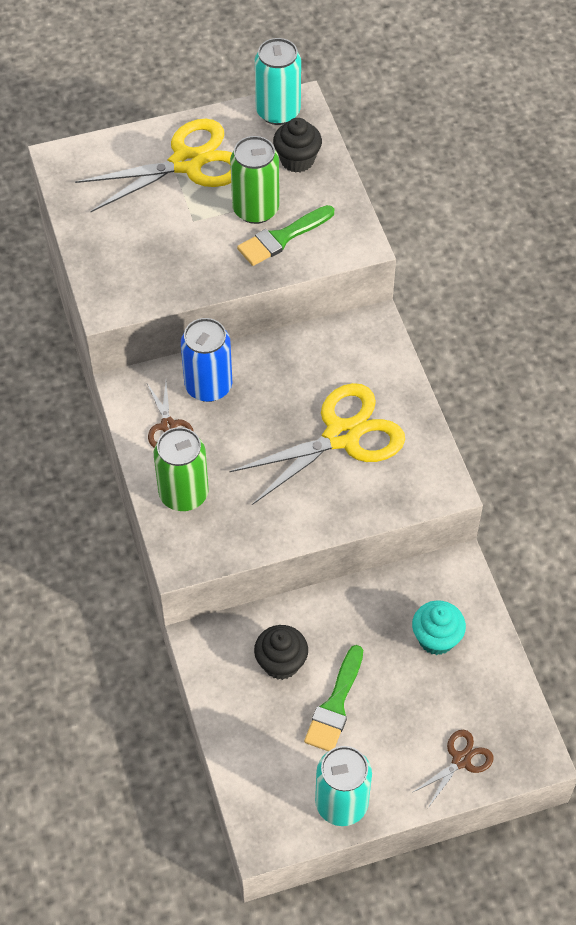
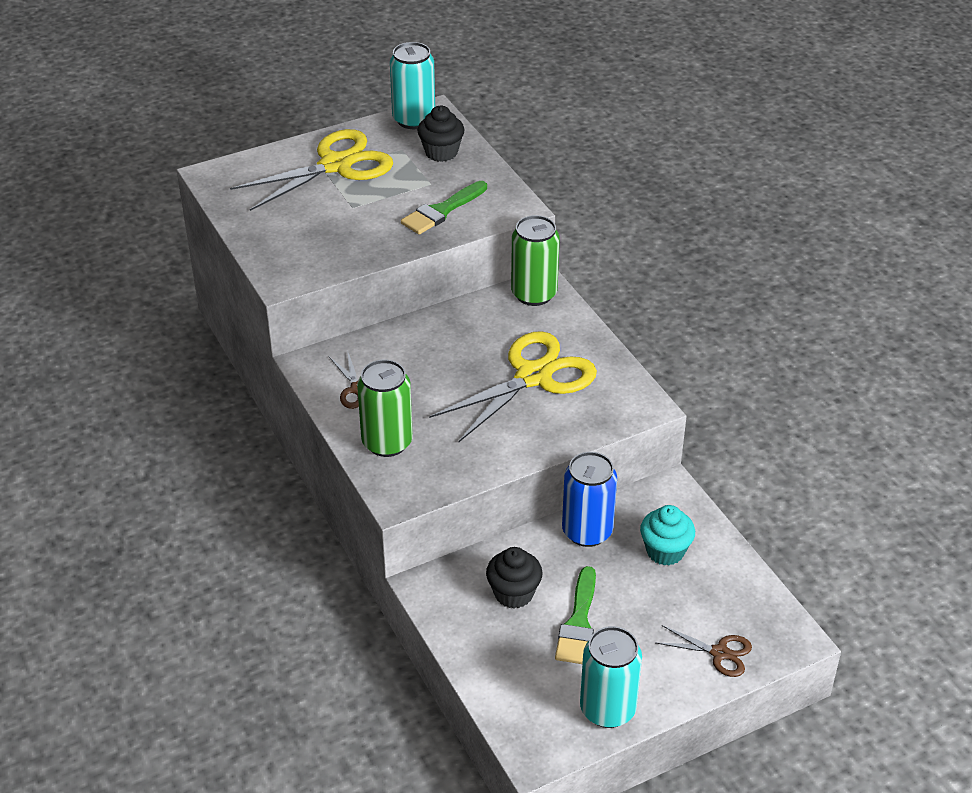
camera: 10 degrees left, 15 degrees down
blue can [181,318,232,402] -> blue can moved to [562,452,617,547]
green can [230,136,279,224] -> green can moved to [511,215,560,306]
brown scissors [412,730,494,808] -> brown scissors turned 75 degrees clockwise [656,625,752,677]

